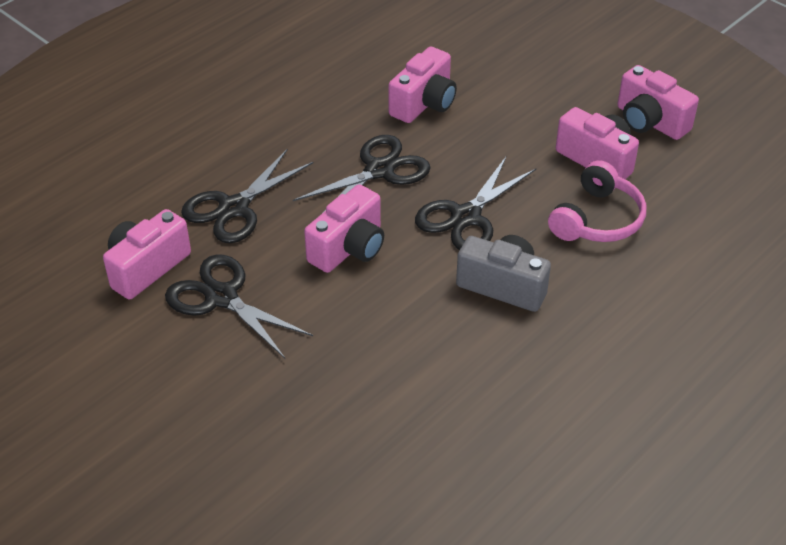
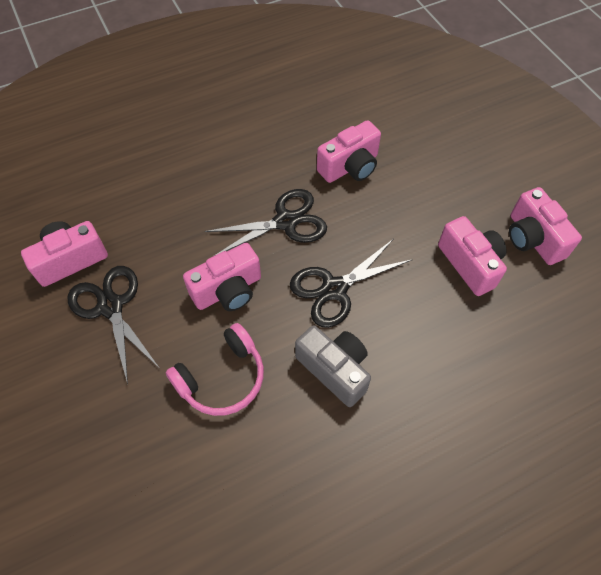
camera: 20 degrees right, 15 degrees up
black scissors [181,148,314,243] -> none
pink headphones [548,160,646,242] -> pink headphones moved to [166,323,264,416]

